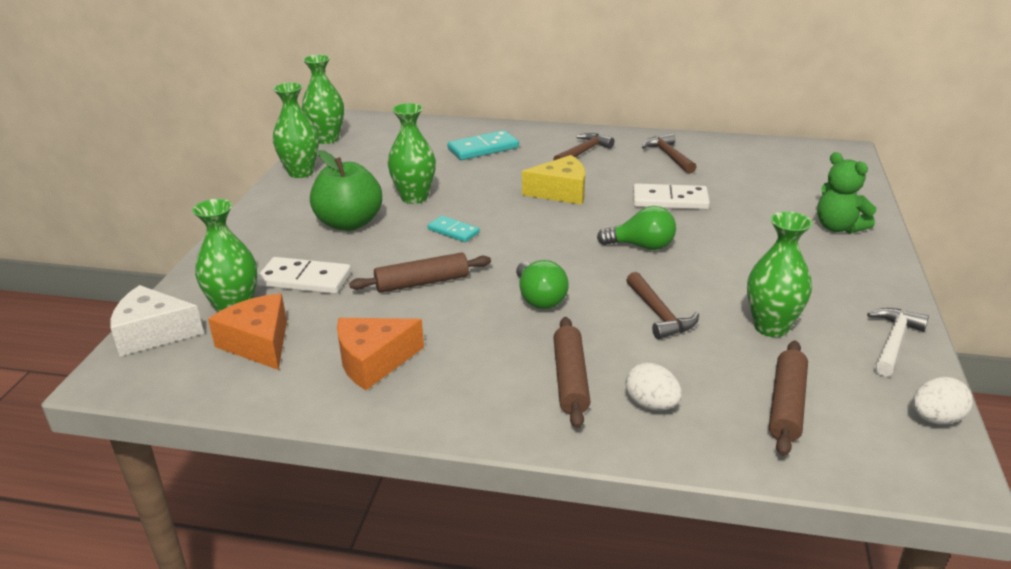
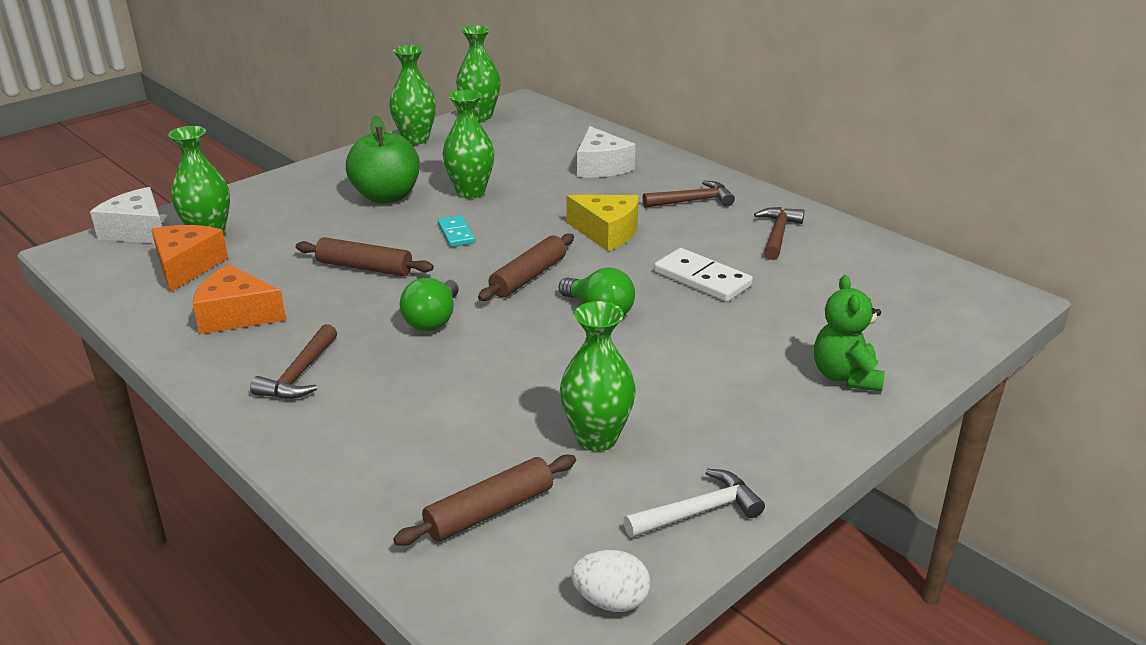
camera: 35 degrees right, 0 degrees up
white domino [257,257,351,294] -> none
turquoise domino [447,130,519,160] -> white cheese [577,126,636,178]
brown rolling pin [553,317,591,428] -> brown rolling pin moved to [478,233,574,301]
brown hammer [626,272,699,339] -> brown hammer moved to [250,324,337,399]
white egg [626,363,682,411] -> none

